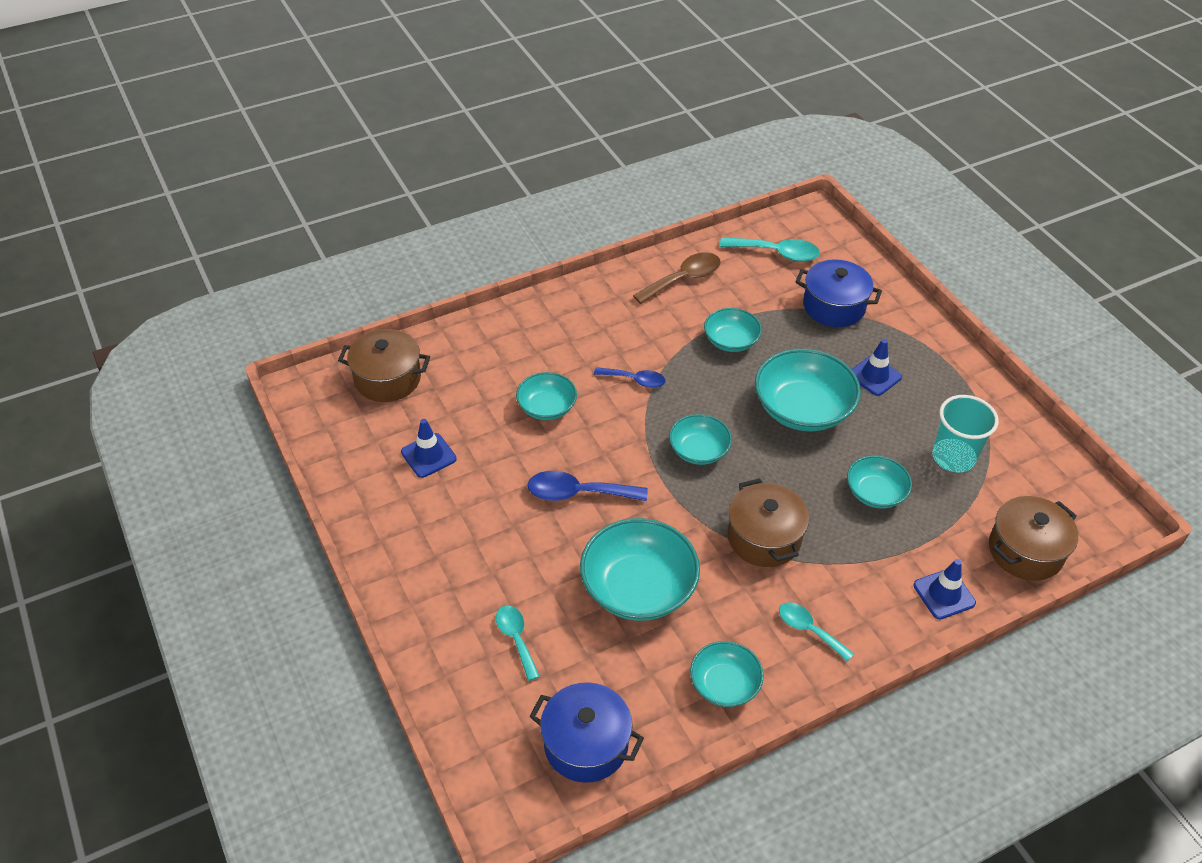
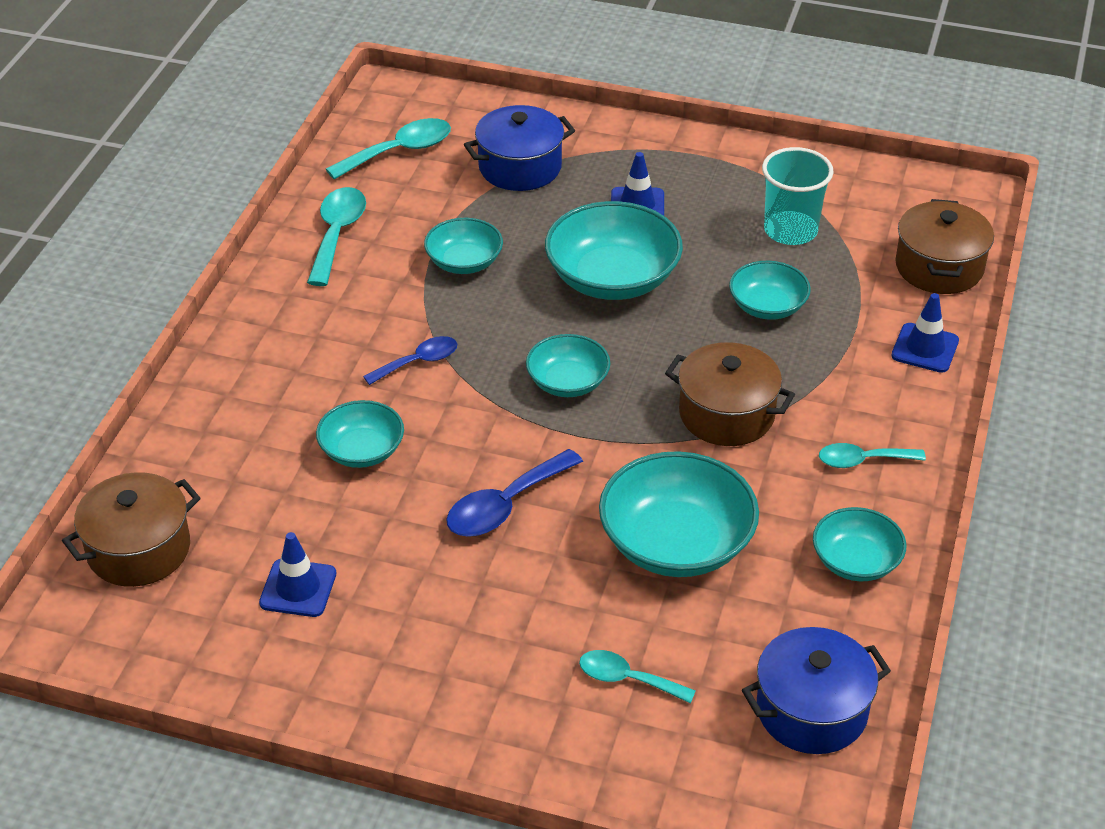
camera: 45 degrees left, 5 degrees down
brown spoon [633,253,721,304] -> turquoise spoon [307,187,366,286]

